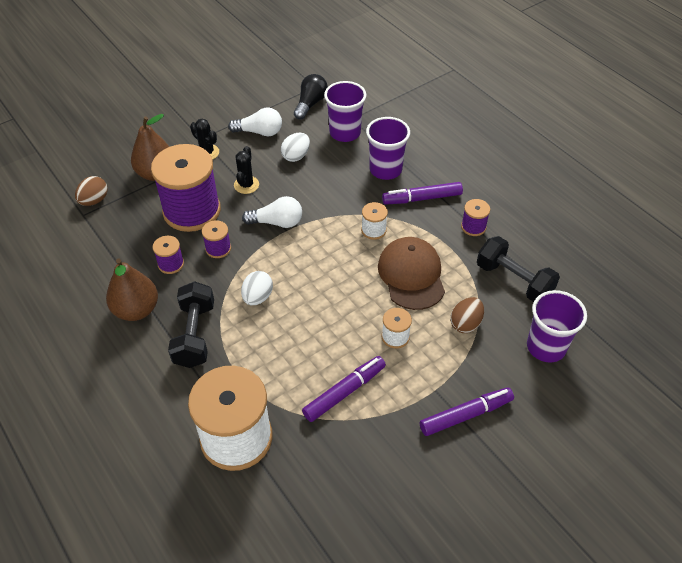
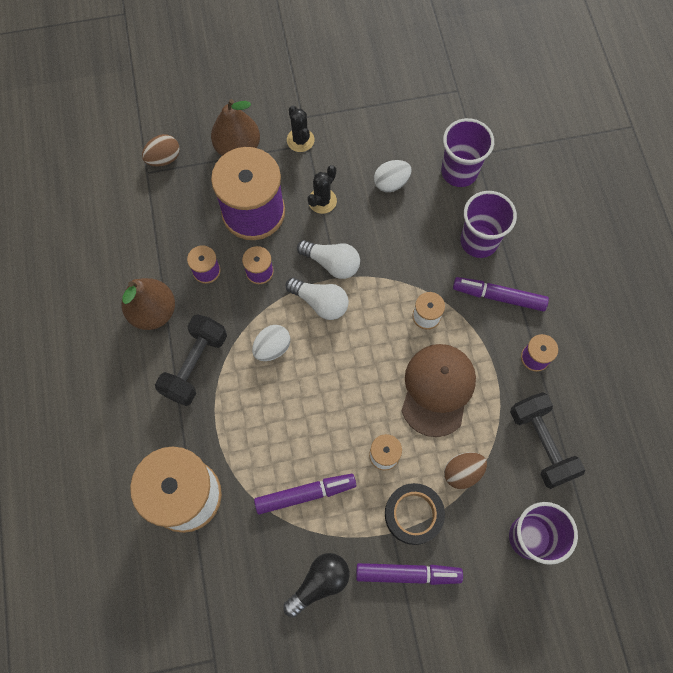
camera: 25 degrees right, 20 degrees up
white light bulb [228,107,282,136] -> white light bulb moved to [286,278,349,320]
black light bulb [294,74,328,119] -> black light bulb moved to [283,553,350,617]
none -> black tape [385,483,445,545]

